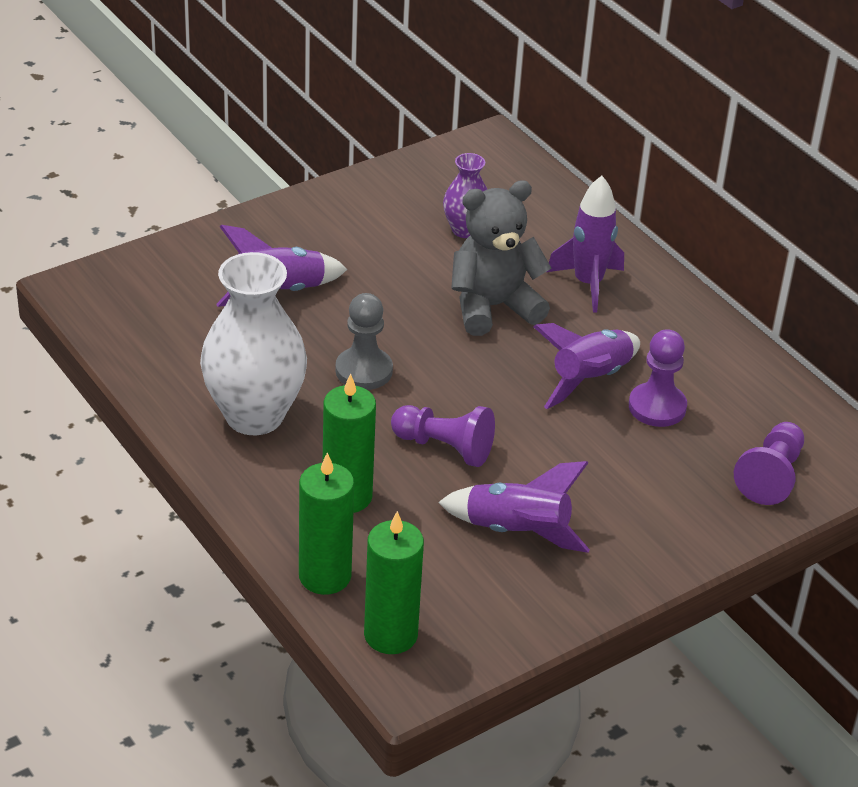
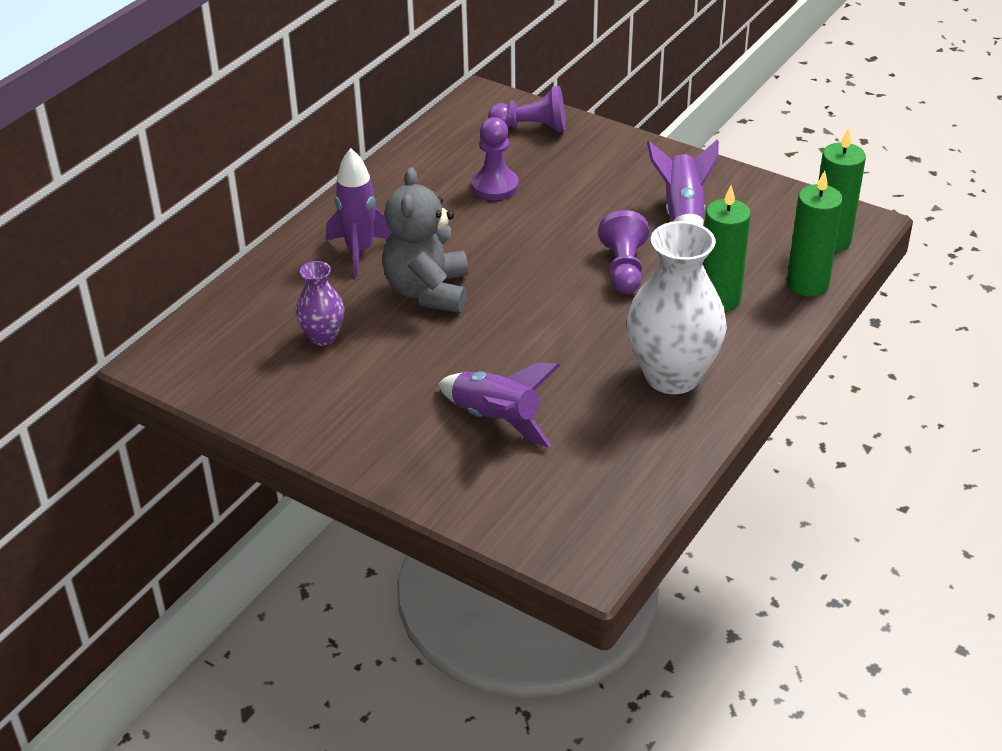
camera: 110 degrees left, 0 degrees up
grey pawn [335,293,393,390] -> none
grey teddy bear [451,180,551,336] -> grey teddy bear turned 45 degrees clockwise [382,167,468,312]
purple rocket [533,323,640,409] -> none

